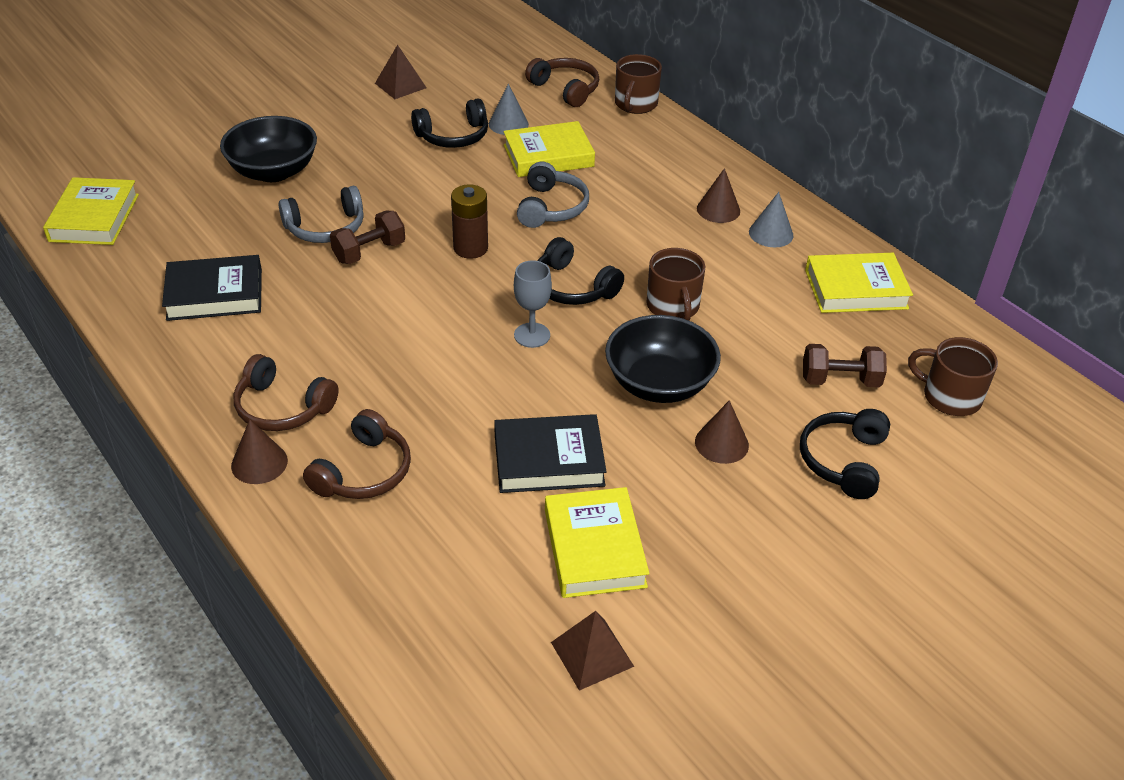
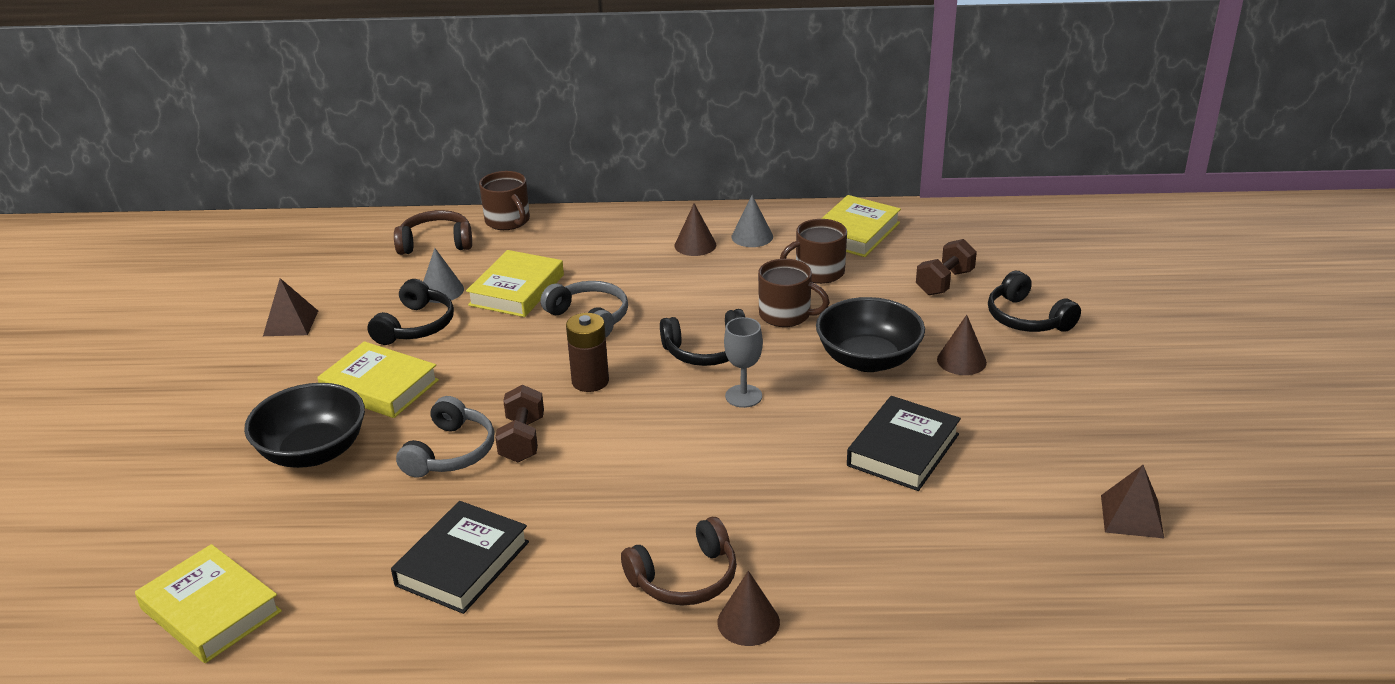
camera: 50 degrees left, 10 degrees down
brown headphones [303,409,411,499] -> none
yellow book [545,487,650,598] -> yellow book moved to [317,341,439,418]
brown mug [908,337,998,416] -> brown mug moved to [780,219,847,284]

